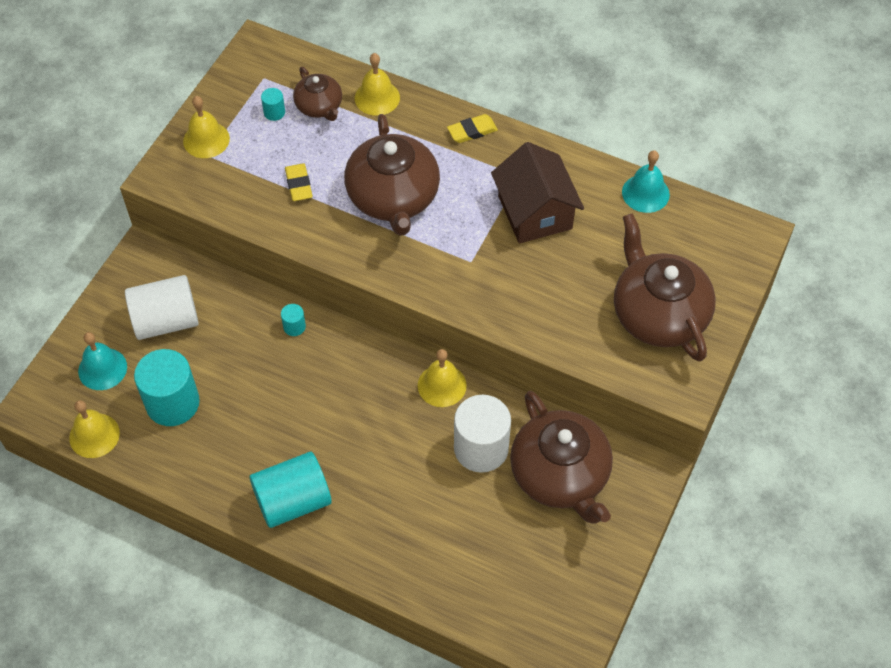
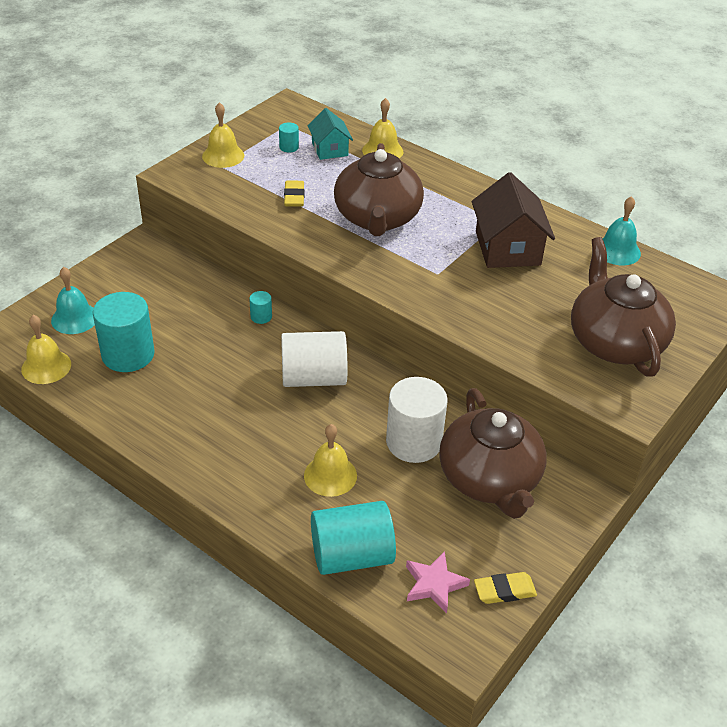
camera: 10 degrees right, 15 degrees down
white cylinder [125,275,198,340] -> white cylinder moved to [281,331,347,387]
turquoise cylinder [249,452,332,528] -> turquoise cylinder moved to [311,501,396,575]
brown teapot [293,67,342,121] -> turquoise house [308,108,353,160]
yellow bell [418,349,467,407] -> yellow bell moved to [304,424,357,497]
yellow eraser [447,114,498,143] -> yellow eraser moved to [474,572,537,604]
none -> pink star [406,551,470,614]

